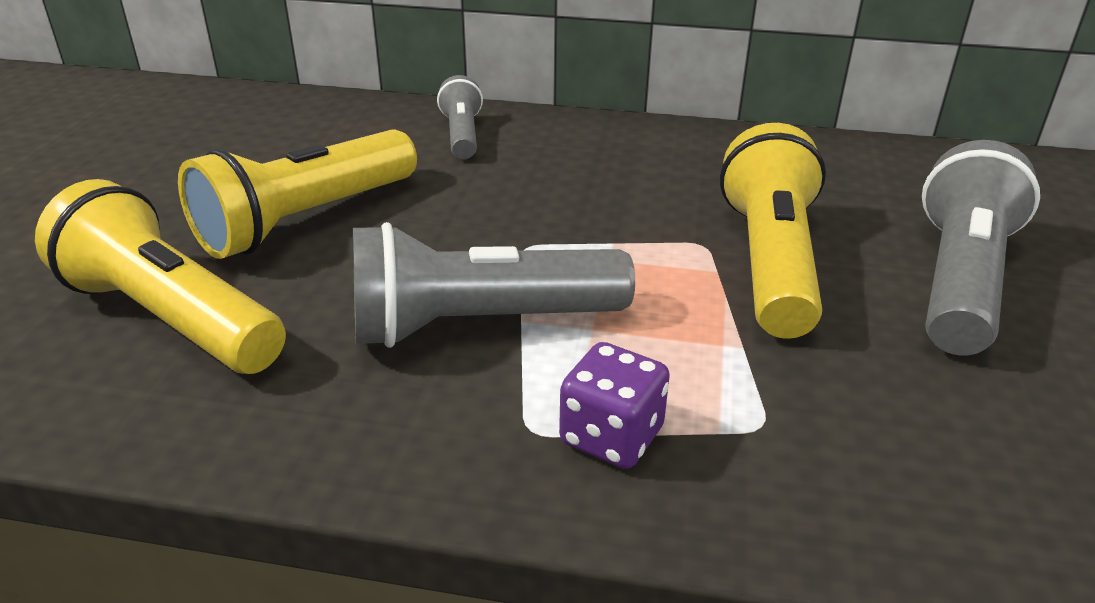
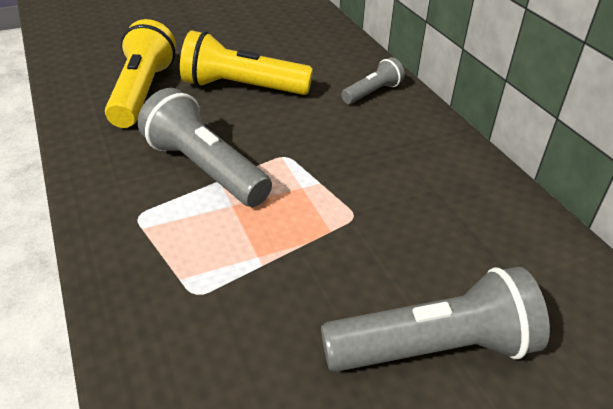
camera: 55 degrees right, 5 degrees up
purple dice [559,342,670,469] -> none
yellow flashlight [720,123,826,339] -> none

